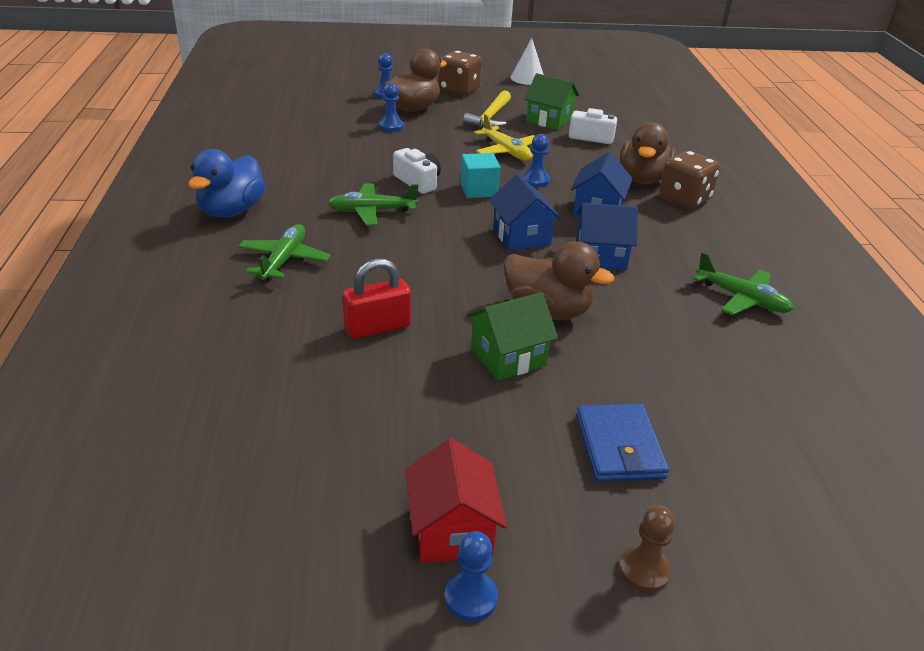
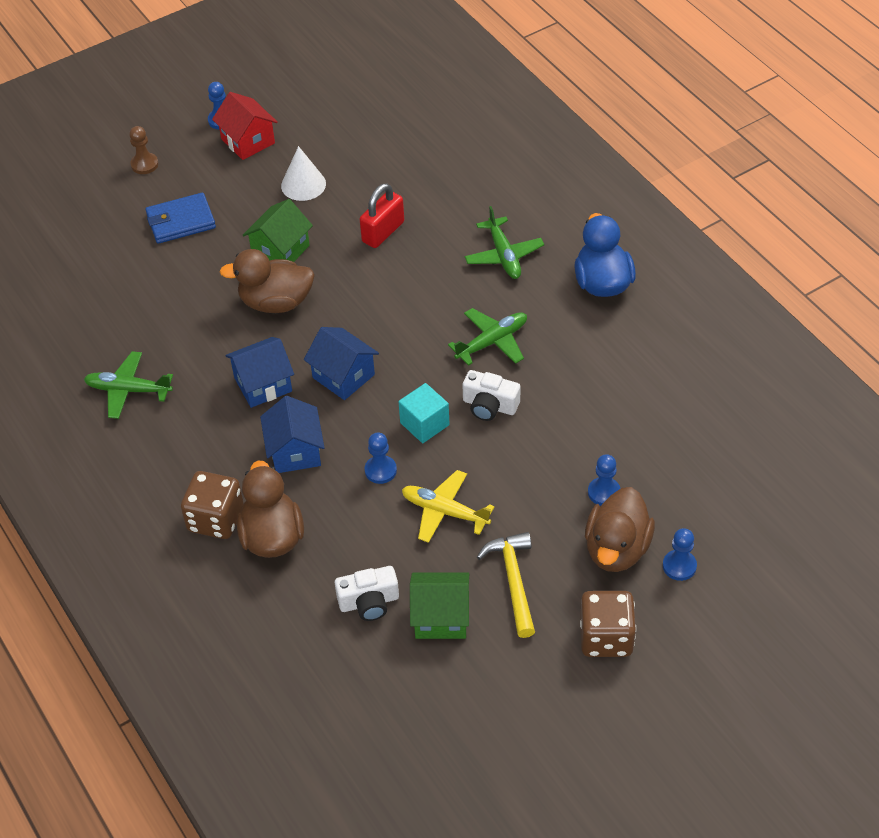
camera: 155 degrees right, 15 degrees up
white cone [510,38,544,85] -> white cone moved to [281,146,326,201]
blue wallet [576,404,669,482] -> blue wallet turned 75 degrees counterclockwise [145,193,216,244]

